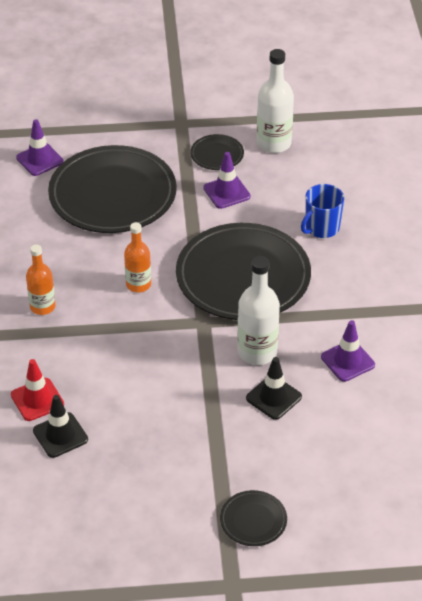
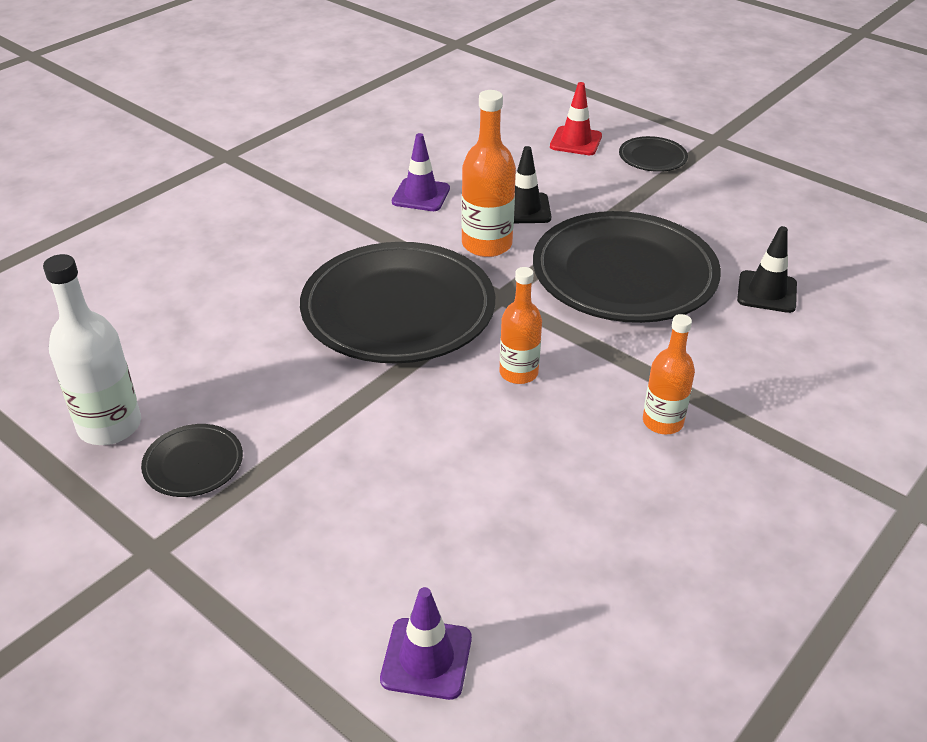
camera: 135 degrees left, 5 degrees down
red traffic cone [11,359,64,421] -> red traffic cone moved to [550,82,602,155]
black plate [48,145,177,233] -> black plate moved to [533,211,721,323]
purple traffic cone [203,152,251,209] -> none
white bottle [237,256,280,365] -> orange bottle [461,90,516,257]
blue mug [301,184,344,238] -> none

